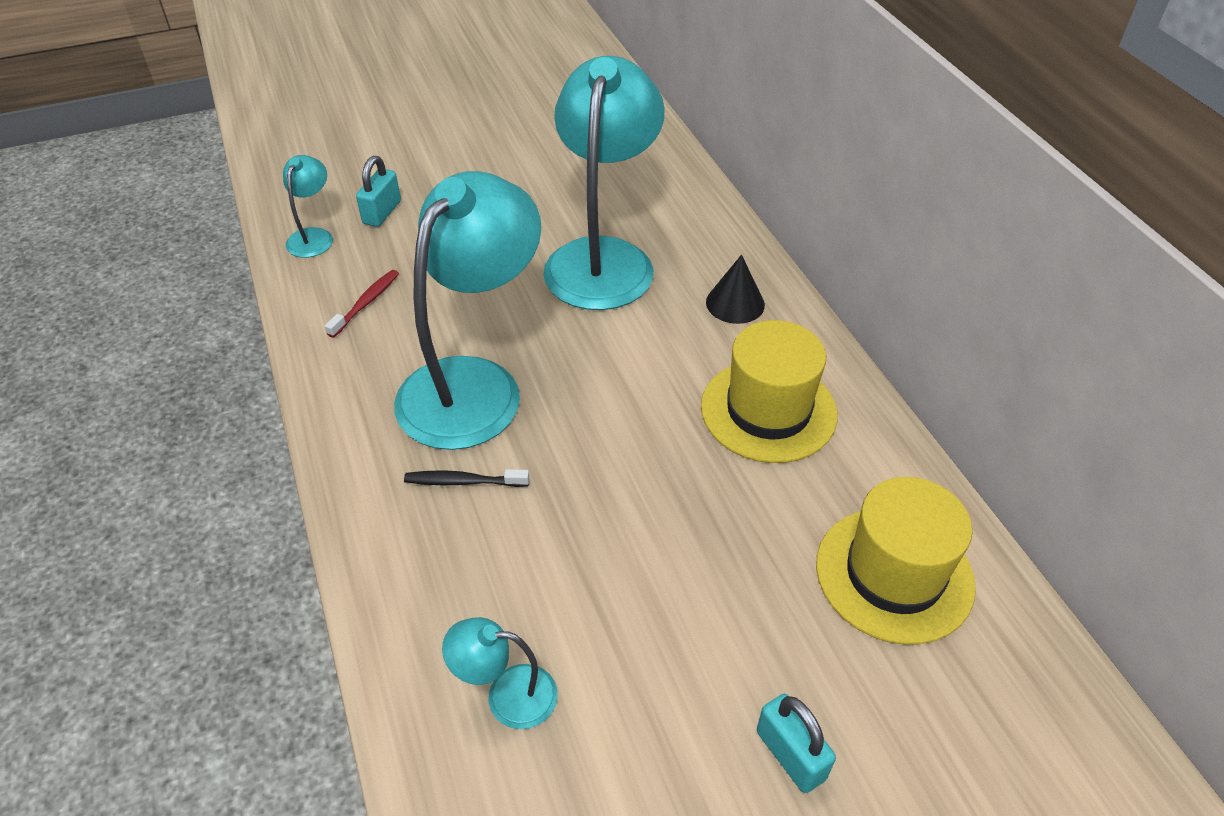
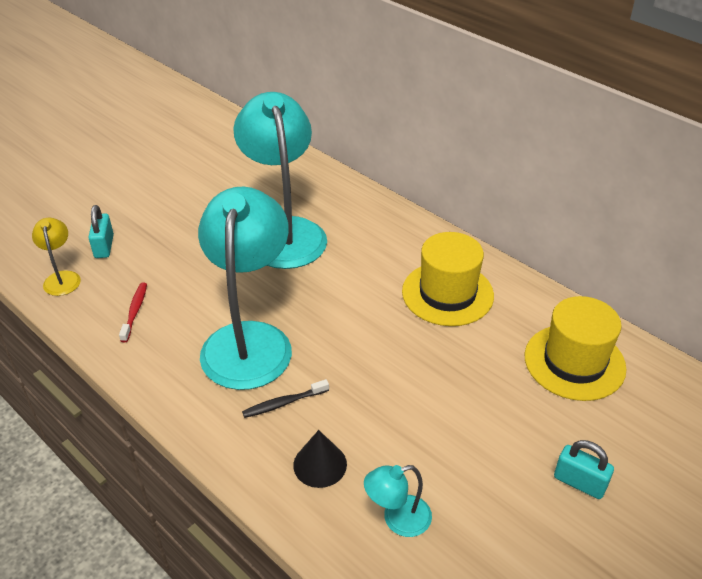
camera: 25 degrees left, 5 degrees down
turquoise lamp [283,155,333,258] -> yellow lamp [32,218,81,296]
black cone [706,255,765,324] -> black cone moved to [293,430,347,488]

